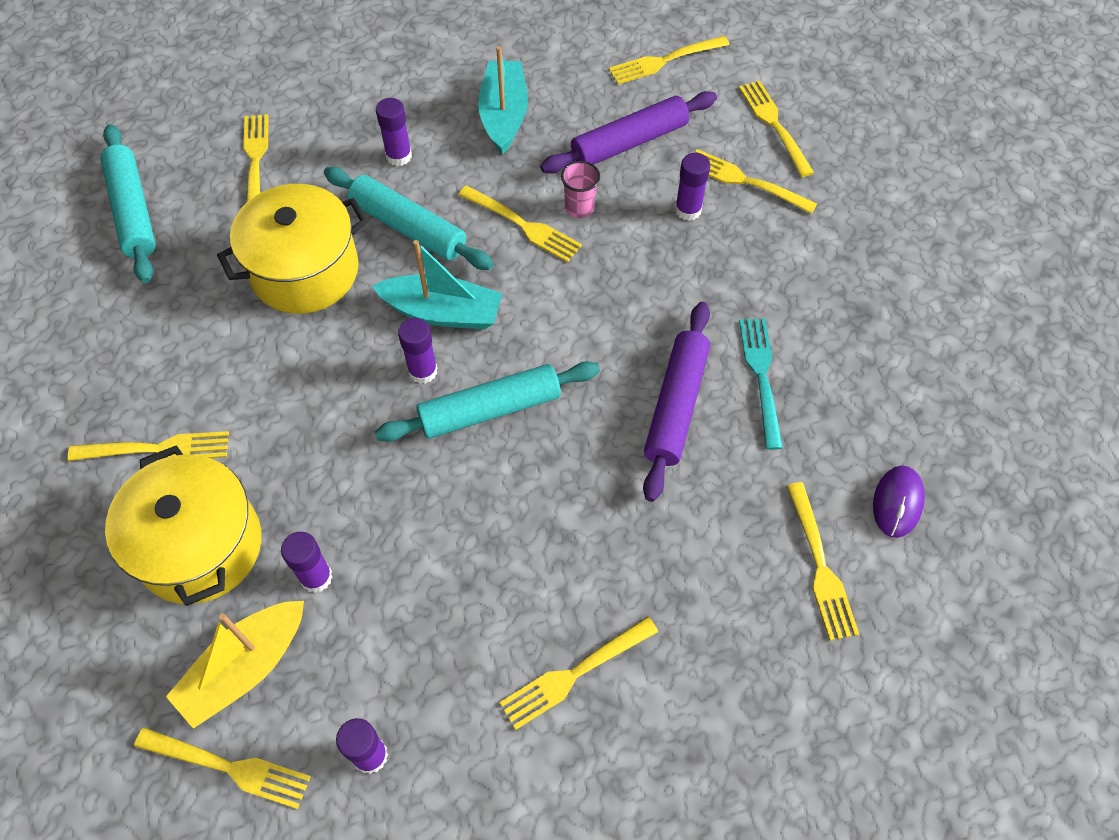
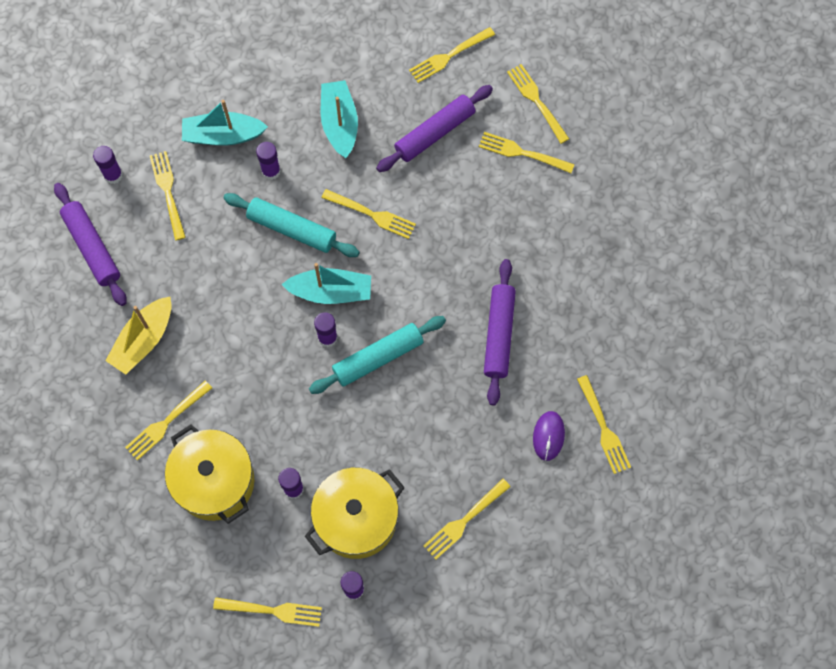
camera: 10 degrees left, 10 degrees up
yellow fork [68,431,229,461] -> yellow fork turned 150 degrees clockwise [125,381,212,461]
turquoise rolling pin [100,124,156,283] -> purple rolling pin [54,183,126,306]
yellow boat [166,601,304,729] -> yellow boat moved to [105,297,171,375]
yellow pot [217,184,368,314] -> yellow pot moved to [305,468,405,559]
pink cup [561,161,600,218] -> none
purple glue stick [675,153,710,221] -> purple glue stick moved to [93,146,123,184]
turquoise fork [739,318,783,450] -> none
purple mouse [873,465,925,538] -> purple mouse moved to [533,411,565,461]
none -> turquoise boat [182,100,268,146]

